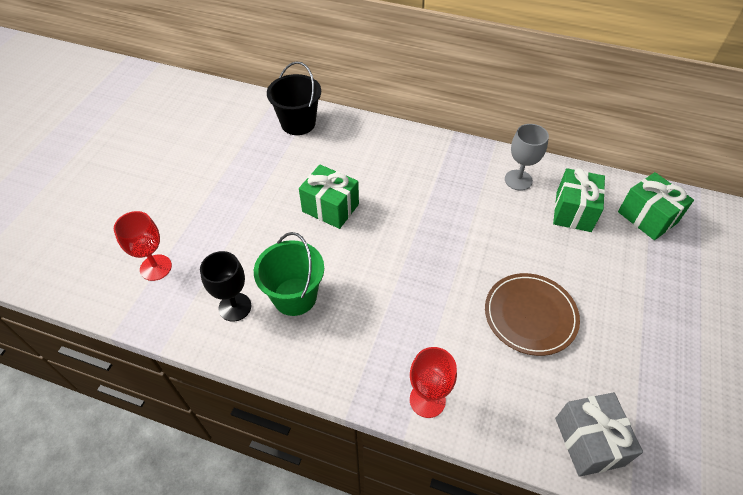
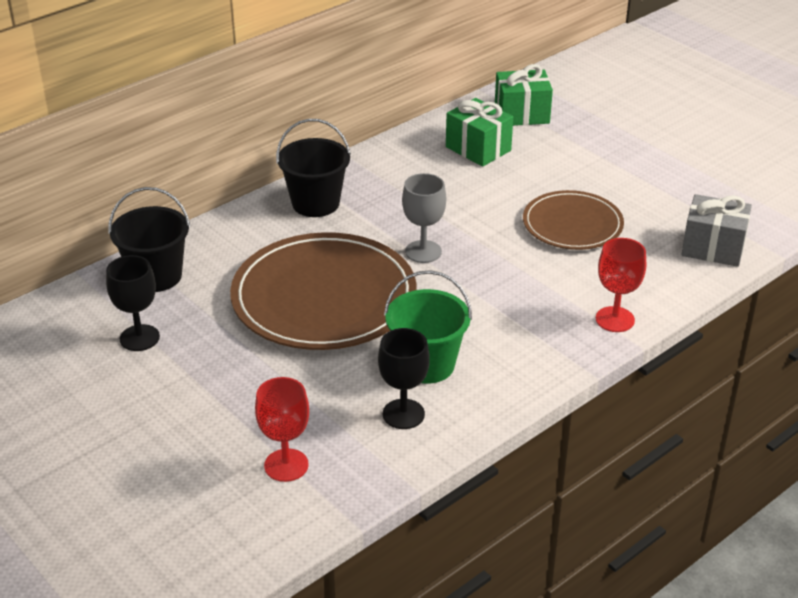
camera: 60 degrees left, 15 degrees down
green gift [299,165,359,229] -> brown plate [230,232,417,350]
grey goblet [505,124,549,191] -> grey goblet moved to [402,173,446,263]
none -> black goblet [106,255,160,351]
none -> black bucket [276,119,351,217]

